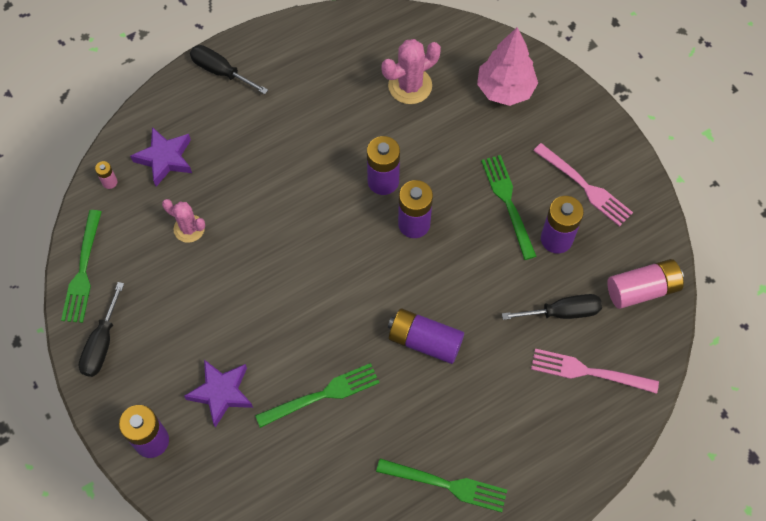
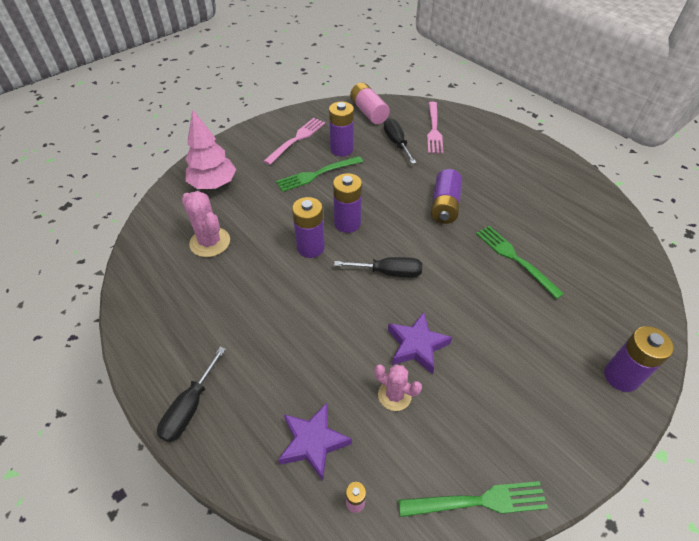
camera: 100 degrees left, 15 degrees down
black screwdriver [78,282,124,377] -> black screwdriver moved to [334,257,422,277]
pink cactus [162,199,205,243] -> pink cactus turned 75 degrees counterclockwise [374,364,422,411]
purple star [184,360,253,428] -> purple star moved to [388,312,452,374]
green fork [376,458,507,512] -> none

